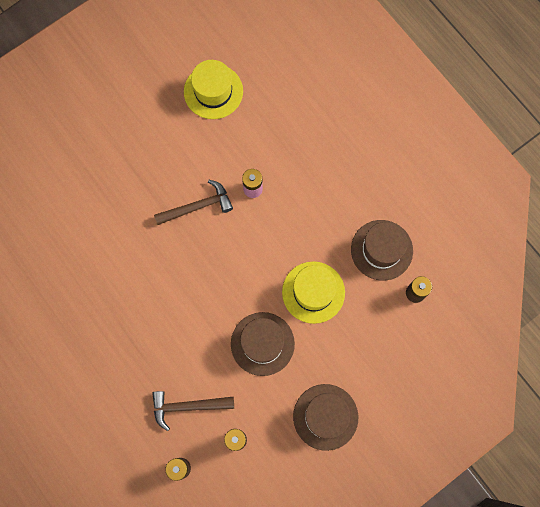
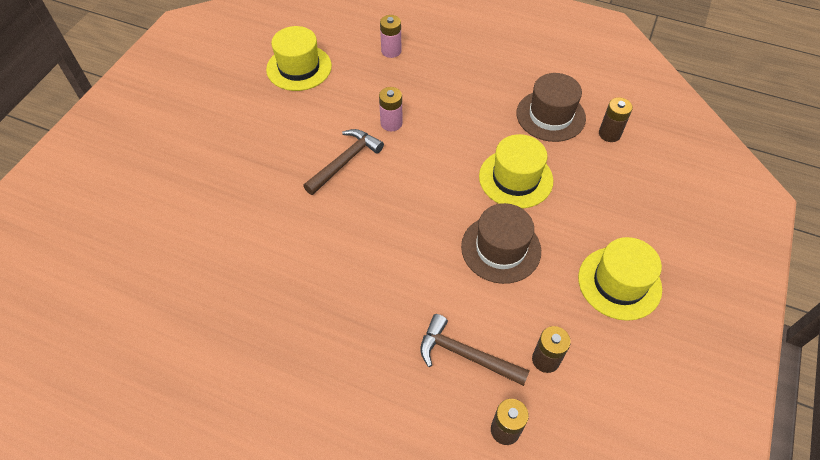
camera: 30 degrees left, 20 degrees down
brown hammer [152,391,234,431] -> brown hammer turned 60 degrees clockwise [420,314,529,386]
brown hat [293,384,358,451] -> yellow hat [578,237,662,321]
none -> pink battery [380,15,401,58]

